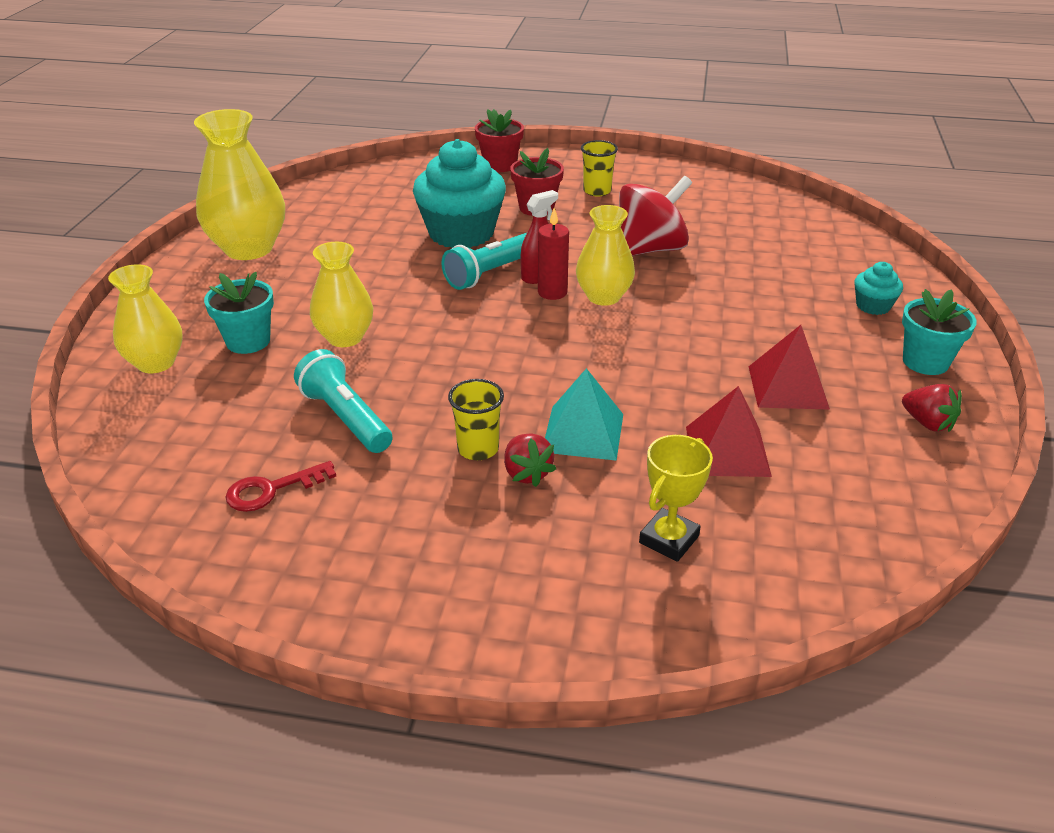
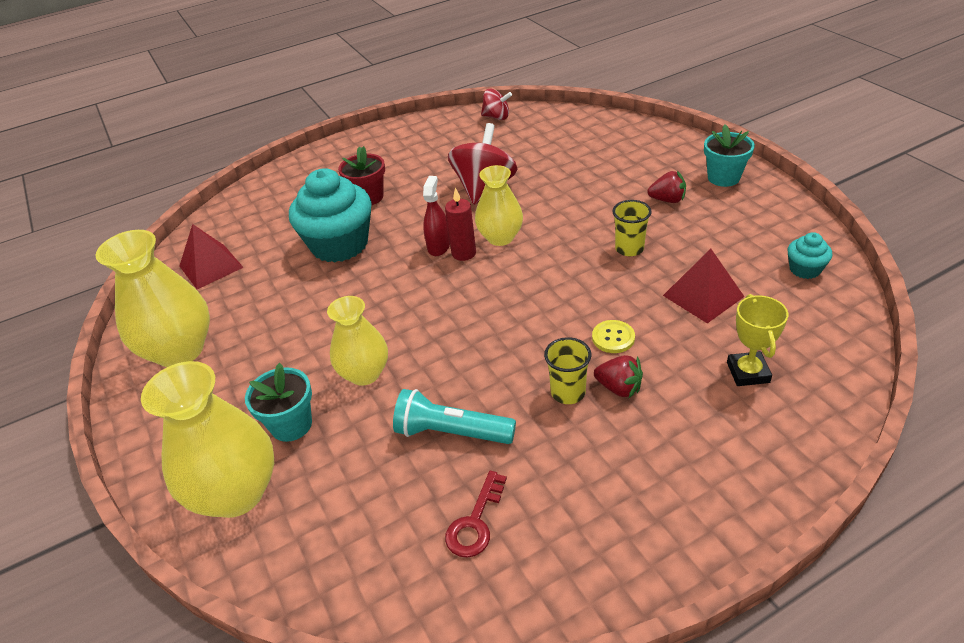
camera: 35 degrees left, 5 degrees up
yellow vase [108,264,183,373] -> yellow vase [141,361,274,518], size x1.57
turquoise flashlight [441,233,527,290] -> none
red flower pot [475,109,524,172] -> none
turquoise pyramid [545,368,623,461] -> yellow button [592,320,635,353]
yellow cup [581,140,618,196] -> yellow cup moved to [612,200,652,256]
red pyramid [748,325,830,410] -> red pyramid moved to [179,224,244,289]
turquoise cupcake [855,262,903,315] -> turquoise cupcake moved to [787,232,833,279]
red strawberry [902,384,962,432] -> red strawberry moved to [647,171,686,203]
none -> red spinning top [481,89,512,120]

